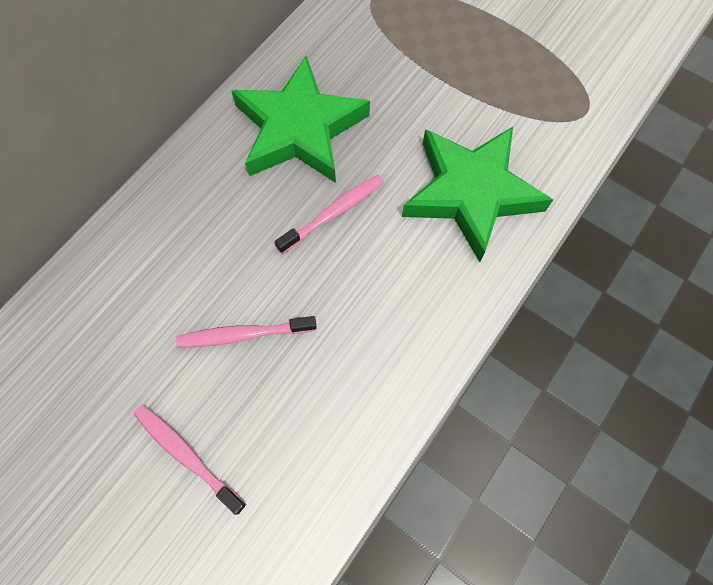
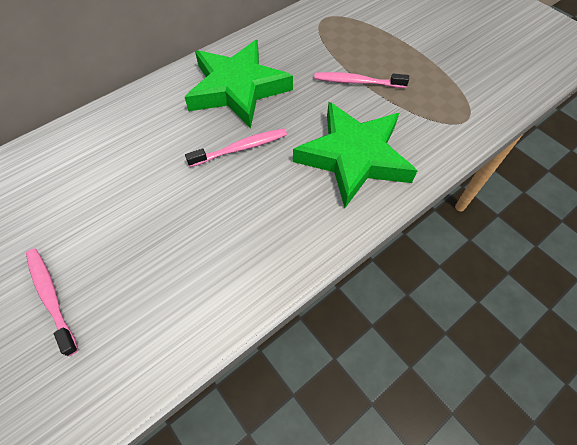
camera: 15 degrees right, 10 degrees down
pink toothbrush [176,316,317,347] -> pink toothbrush moved to [314,72,409,88]

